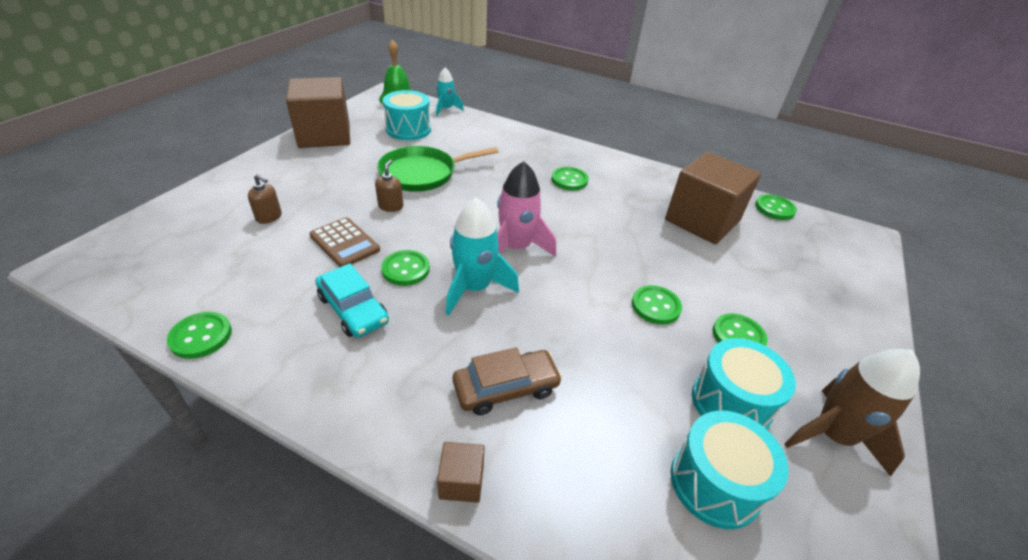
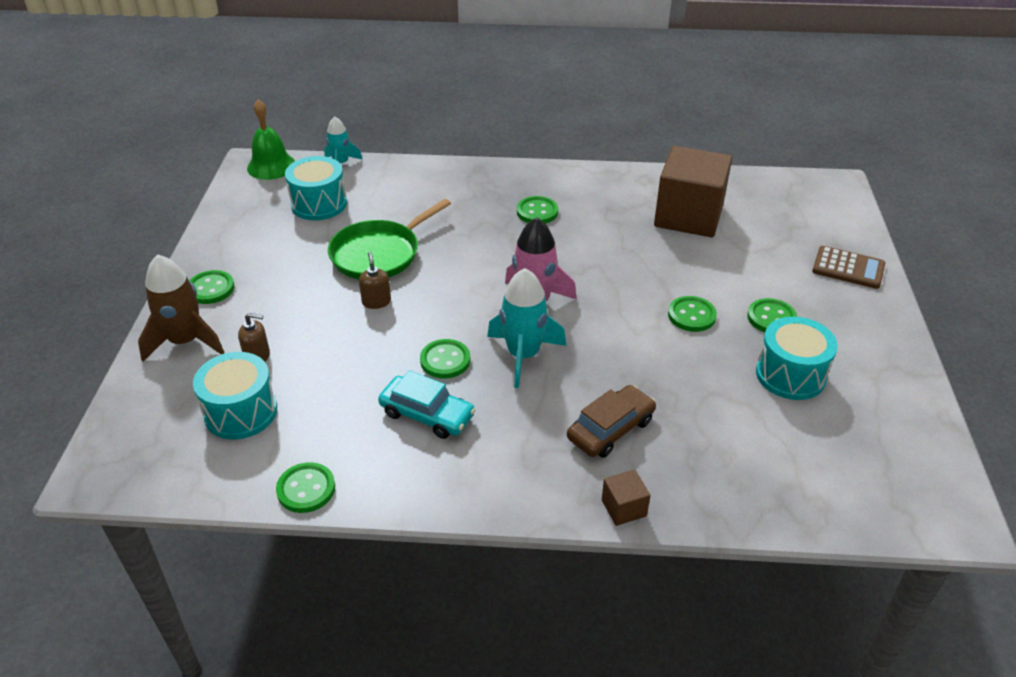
camera: 20 degrees left, 0 degrees up
brown cube [286,77,350,148] -> none
brown calculator [309,217,380,267] -> brown calculator moved to [812,246,885,289]
turquoise drum [671,410,788,529] -> turquoise drum moved to [193,352,277,439]
green button [755,194,797,220] -> green button moved to [189,270,234,304]
brown rocket [784,349,920,477] -> brown rocket moved to [138,254,224,362]

